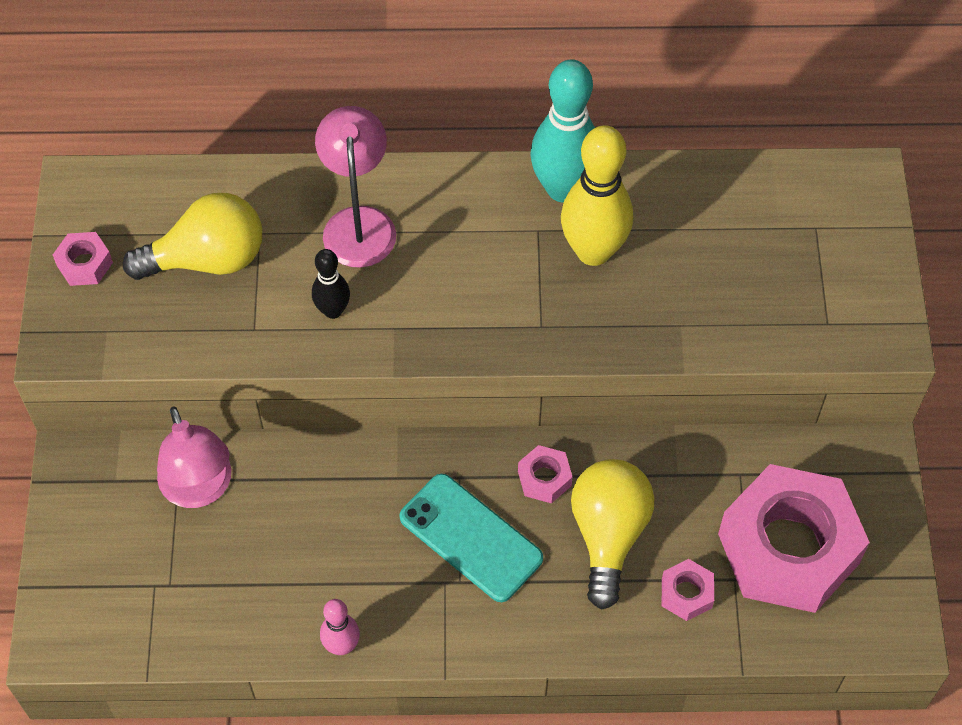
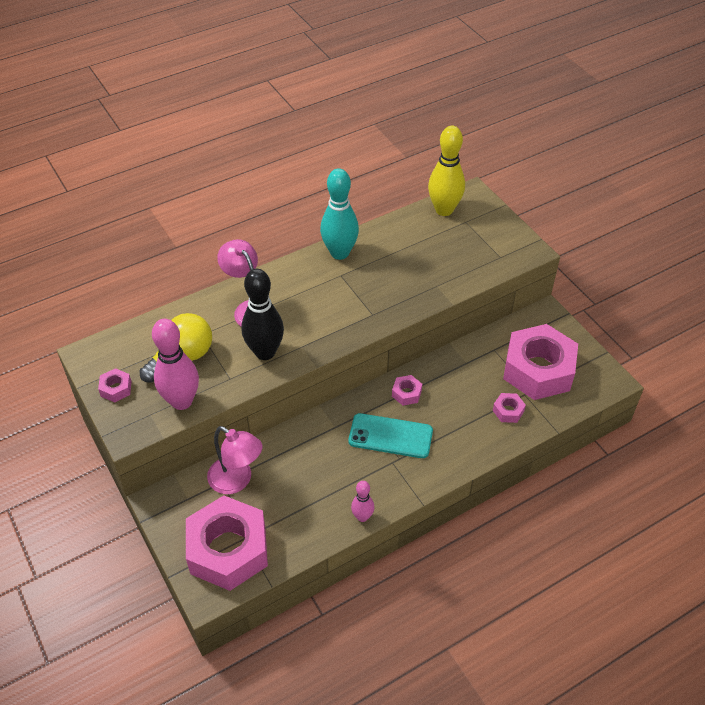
camera: 30 degrees left, 10 degrees down
black bowling pin [312,249,350,319] -> black bowling pin [241,269,284,360], size x1.90
yellow bowling pin [561,125,633,266] -> yellow bowling pin moved to [428,126,465,216]
yellow light bulb [571,459,654,609] -> none
none -> pink bowling pin [152,319,199,410]
none -> pink nut [186,496,268,591]

